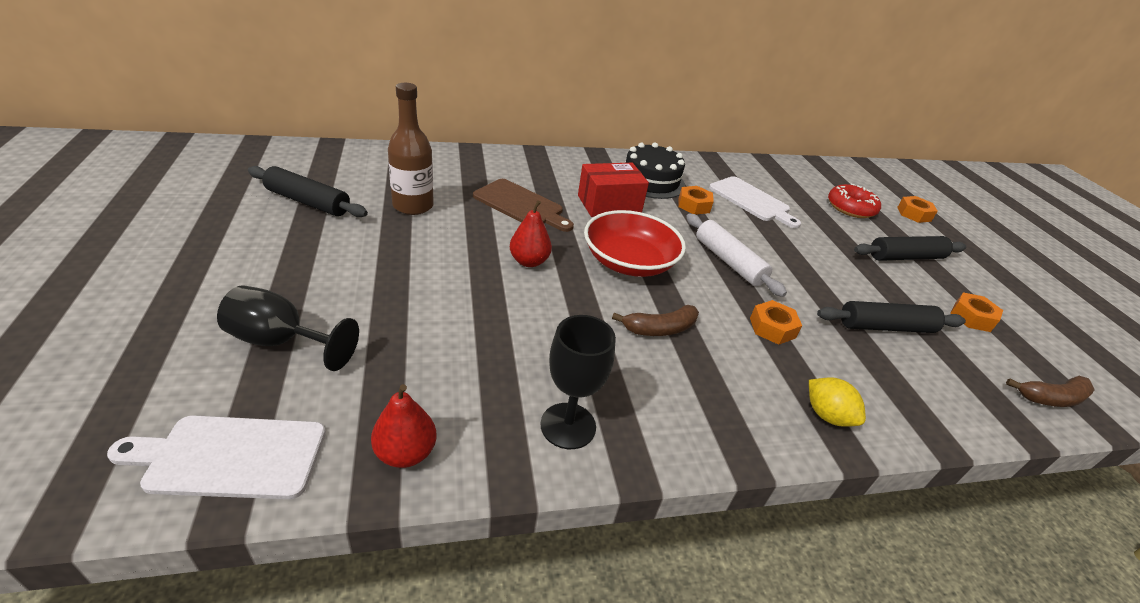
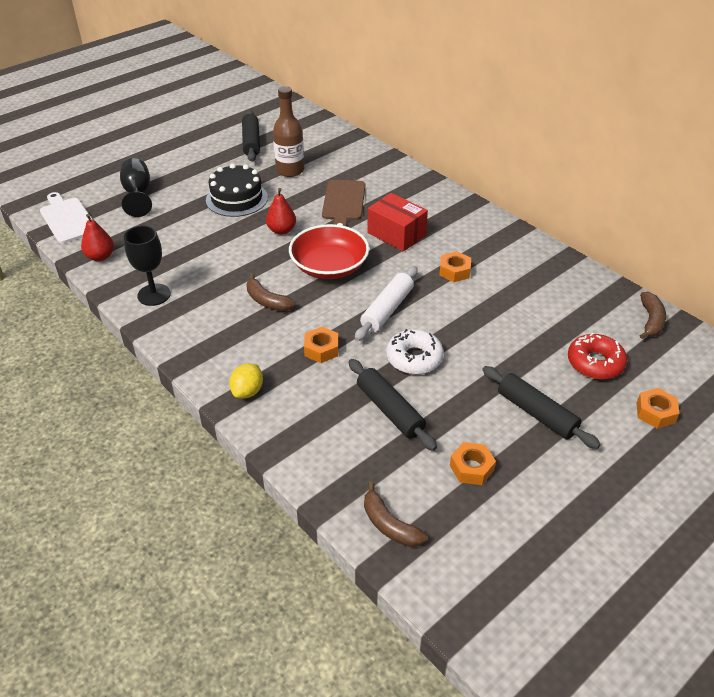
camera: 65 degrees right, 5 degrees up
black cake [625,143,685,199] -> black cake moved to [206,164,268,217]
white cutting board [709,176,801,228] -> none
none -> white donut [386,329,444,374]
none -> brown banana [640,292,666,339]

